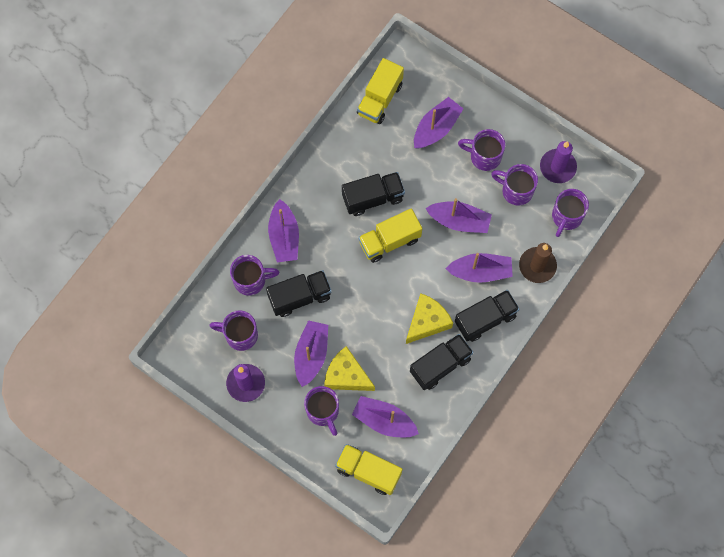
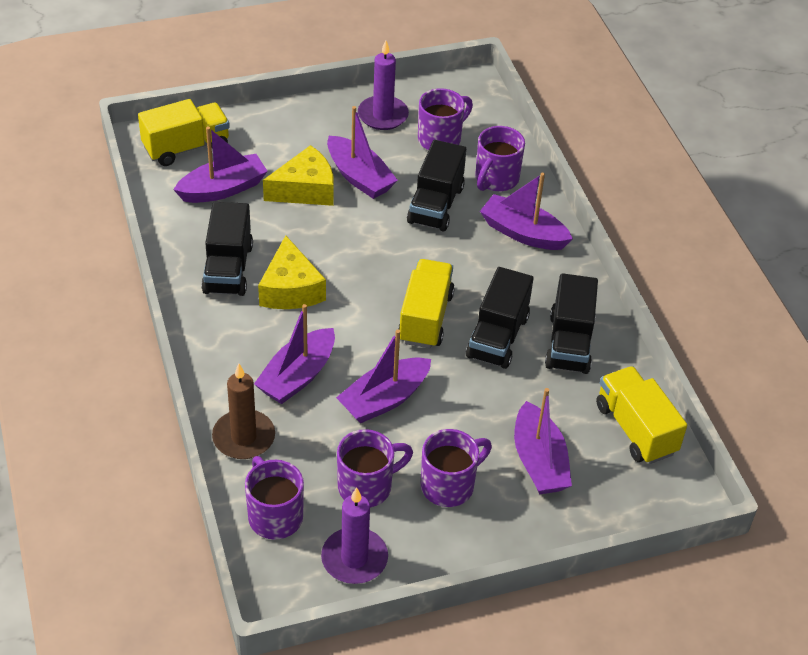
camera: 125 degrees right, 25 degrees down
purple mug [304,386,339,436] -> none
black truck [455,290,520,342] -> black truck moved to [545,273,598,374]

